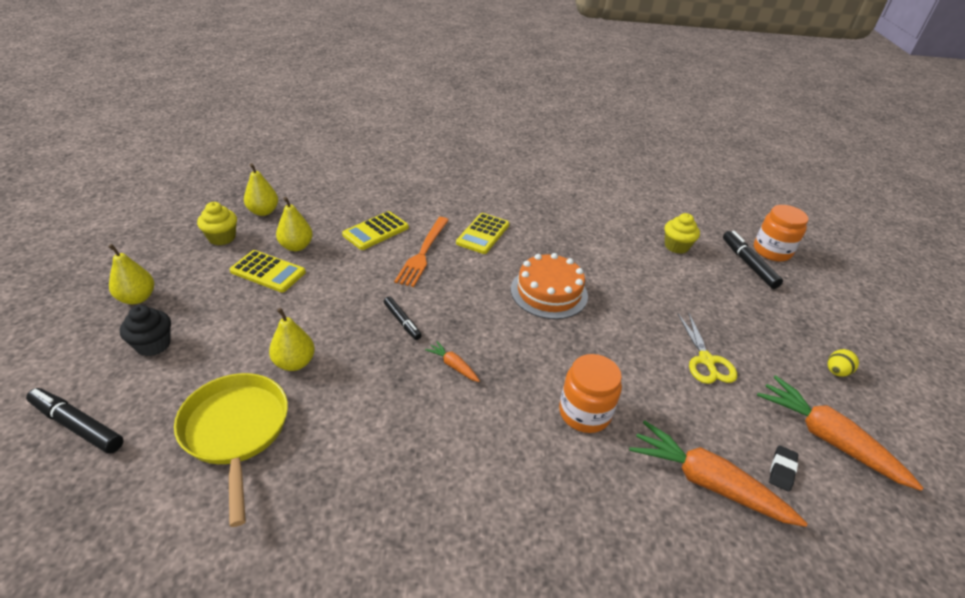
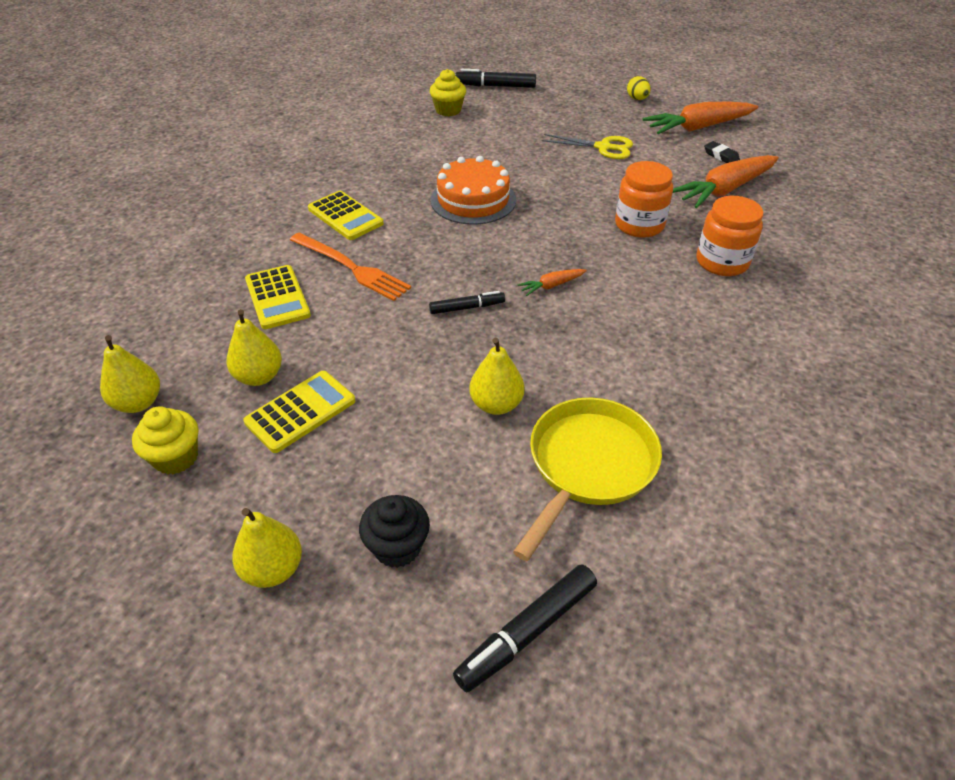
camera: 65 degrees left, 5 degrees up
yellow pan [174,373,288,527] -> yellow pan turned 120 degrees clockwise [513,398,662,561]
orange jar [754,205,809,262] -> orange jar moved to [696,196,763,276]

